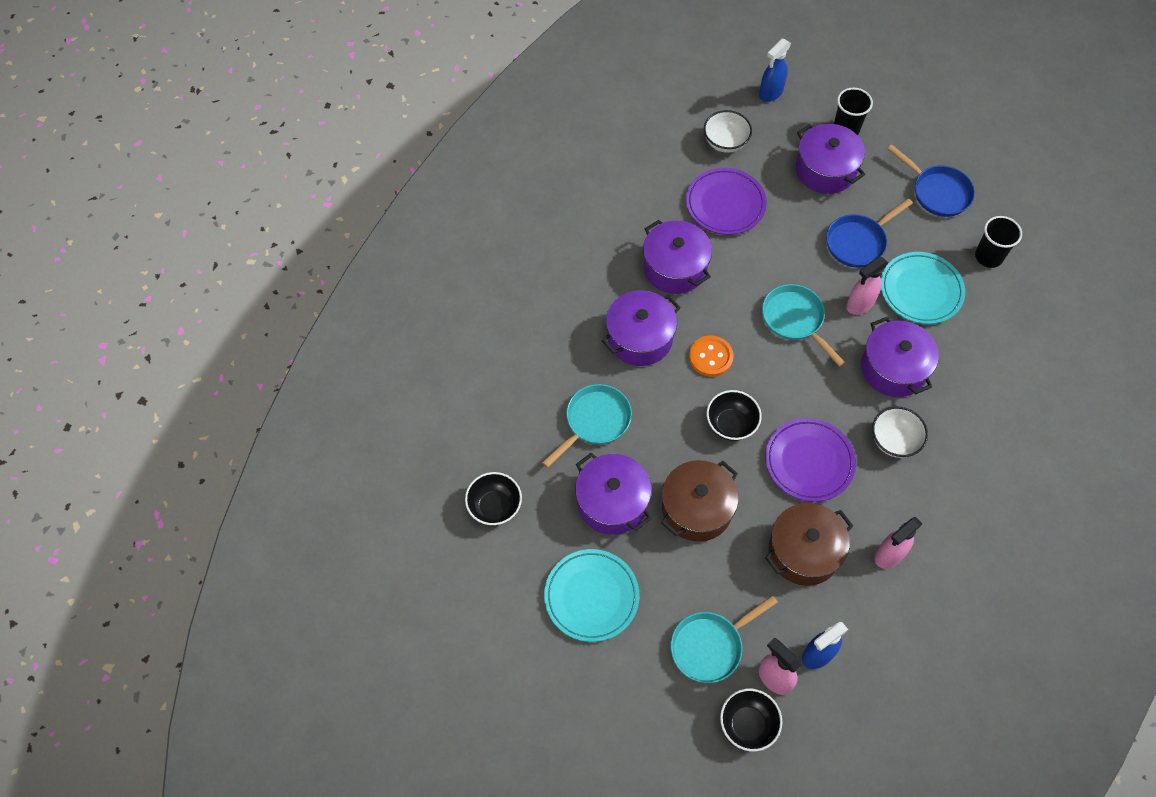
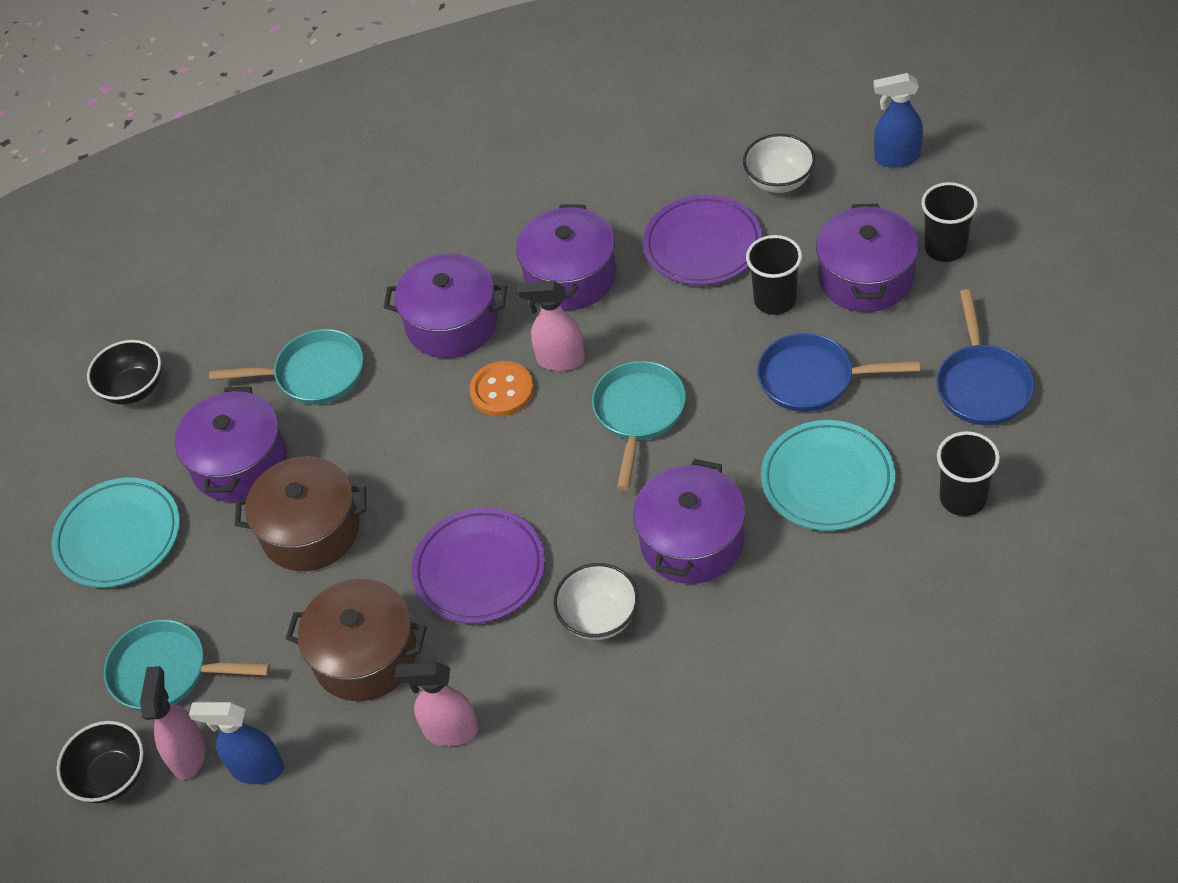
camera: 50 degrees right, 10 degrees down
black bowl [707,390,762,441] -> none
pink spray bottle [846,257,888,315] -> pink spray bottle moved to [518,281,585,371]
none -> black cup [746,235,802,315]

